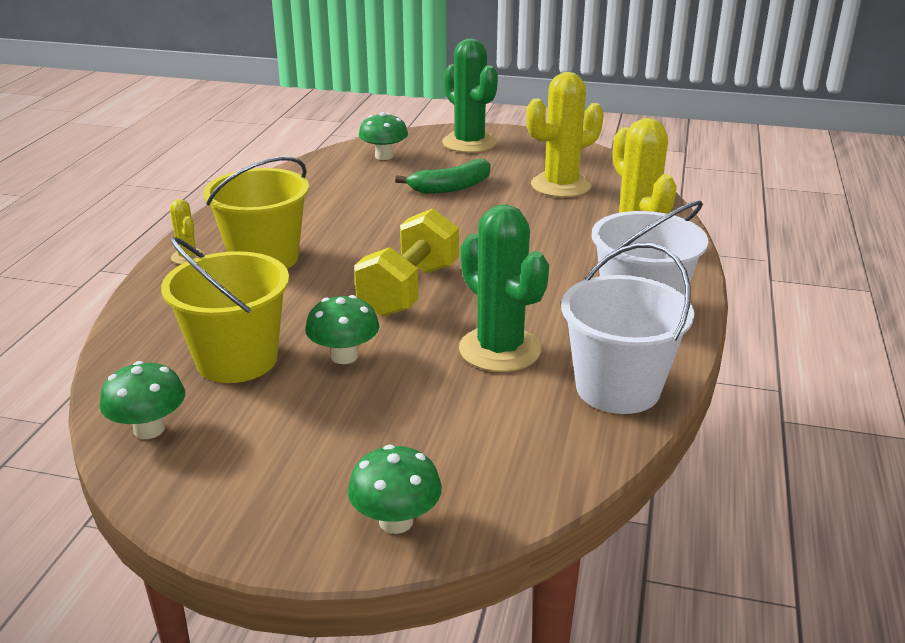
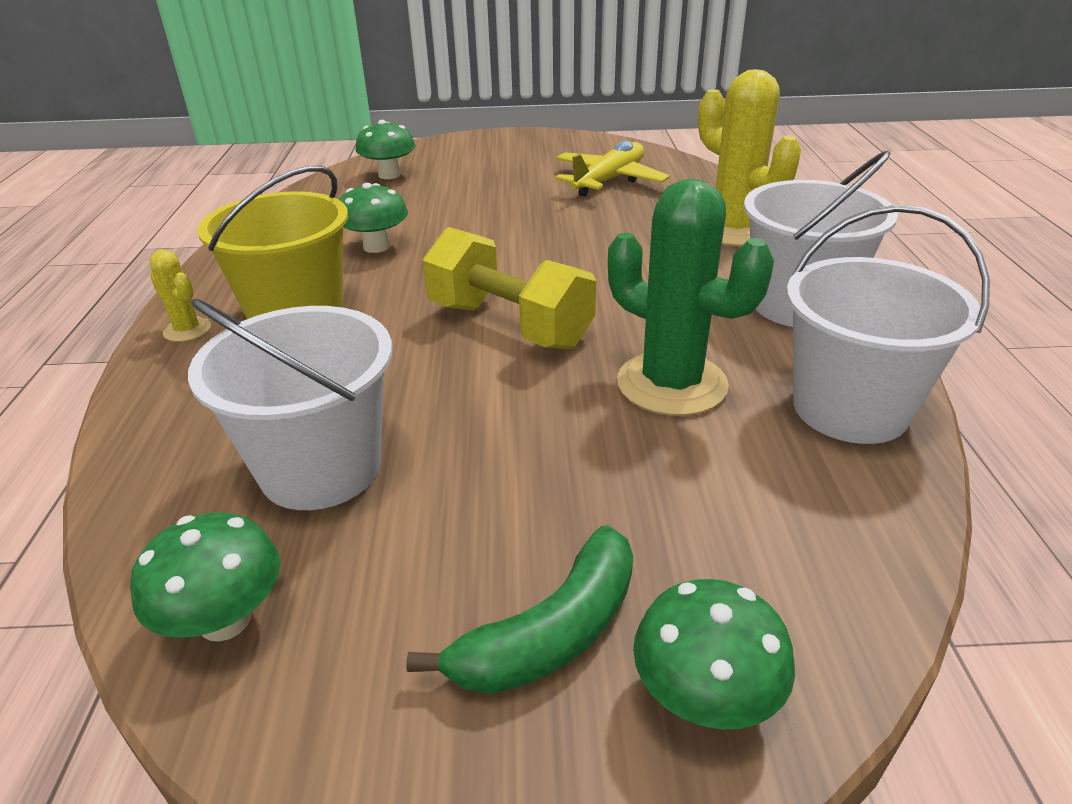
camera: 15 degrees left, 5 degrees up
yellow bucket [161,237,289,383] -> white bucket [188,299,392,510]
green mushroom [305,295,379,364] -> green mushroom moved to [339,183,408,253]
yellow dumbbell [354,208,459,317] -> yellow dumbbell turned 60 degrees counterclockwise [422,227,596,349]
green banana [395,159,490,194] -> green banana moved to [406,525,633,694]
green cactus [442,38,498,153] -> none
yellow cactus [526,72,604,197] -> yellow plane [555,141,670,197]

